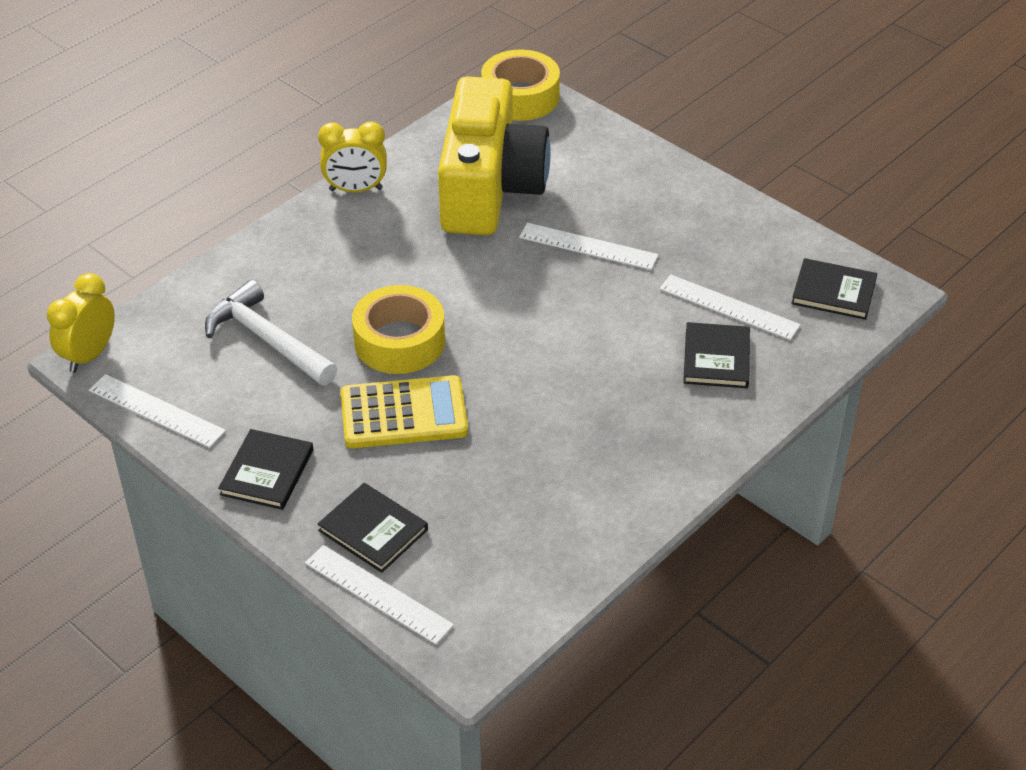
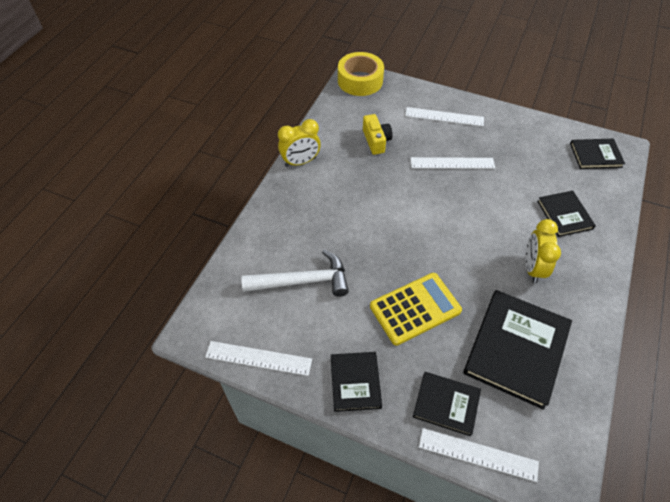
camera: 20 degrees left, 10 degrees up
yellow clock [47,273,115,373] -> yellow clock moved to [525,219,561,283]
white hammer [205,280,337,385] -> white hammer turned 150 degrees clockwise [241,250,349,297]
yellow tape [352,285,445,374] -> none
yellow camera [438,76,551,235] -> yellow camera [363,114,392,155], size x0.40
white ruler [659,274,801,340] -> white ruler moved to [405,107,484,126]
none -> black book [463,290,572,410]

